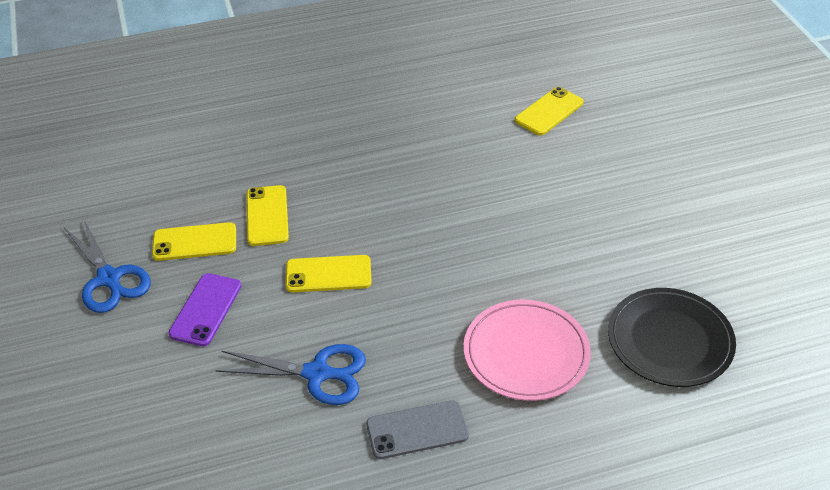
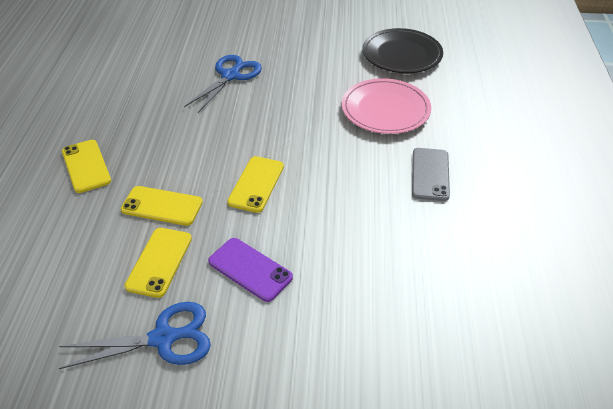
camera: 70 degrees left, 0 degrees up
blue scissors [215,344,366,405] -> blue scissors moved to [184,55,262,113]
yellow phone [515,87,584,136] -> yellow phone moved to [62,140,111,193]

